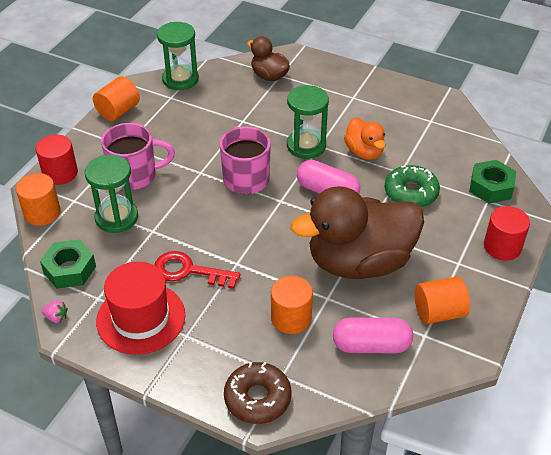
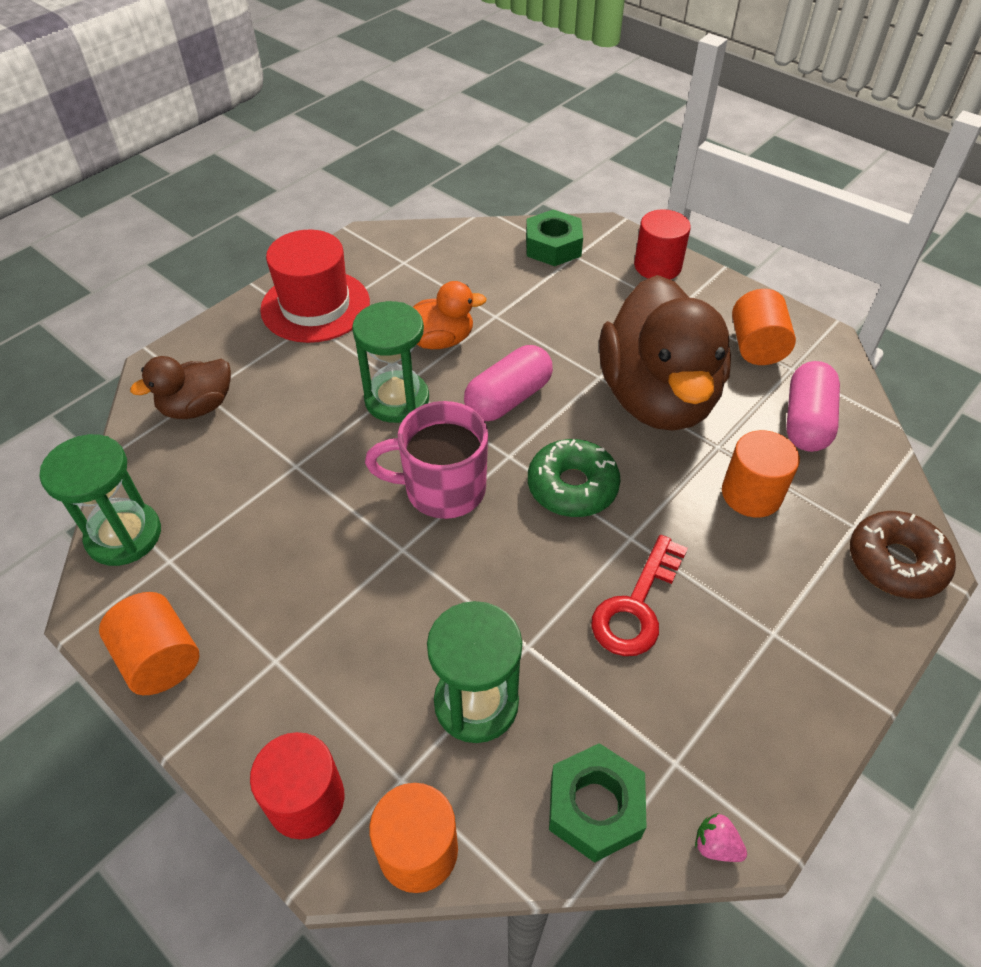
camera: 75 degrees left, 5 degrees up
pink strawberry [42,301,68,323] -> pink strawberry turned 90 degrees counterclockwise [695,813,747,862]
red hat [96,262,185,355] -> red hat moved to [260,229,370,343]
pink mug [101,123,175,190] -> none
green donut [385,165,440,207] -> green donut moved to [528,439,621,517]

